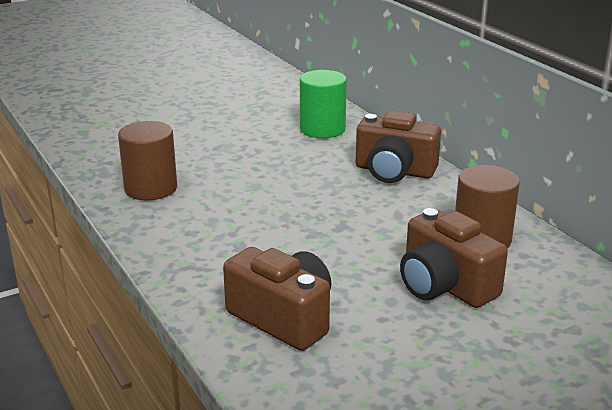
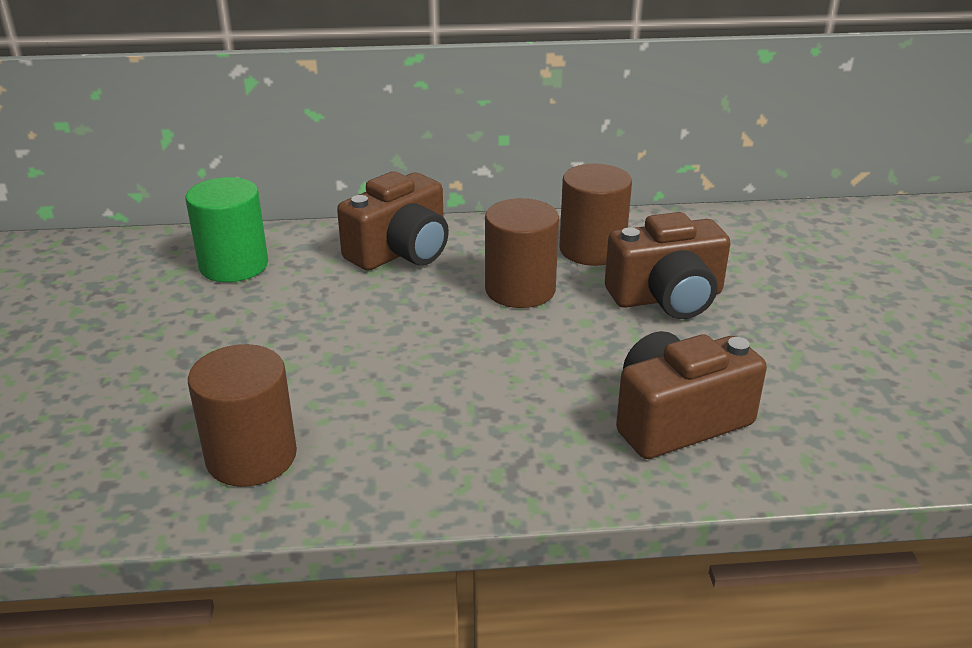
camera: 65 degrees left, 5 degrees up
none -> brown cylinder [485,198,559,308]

